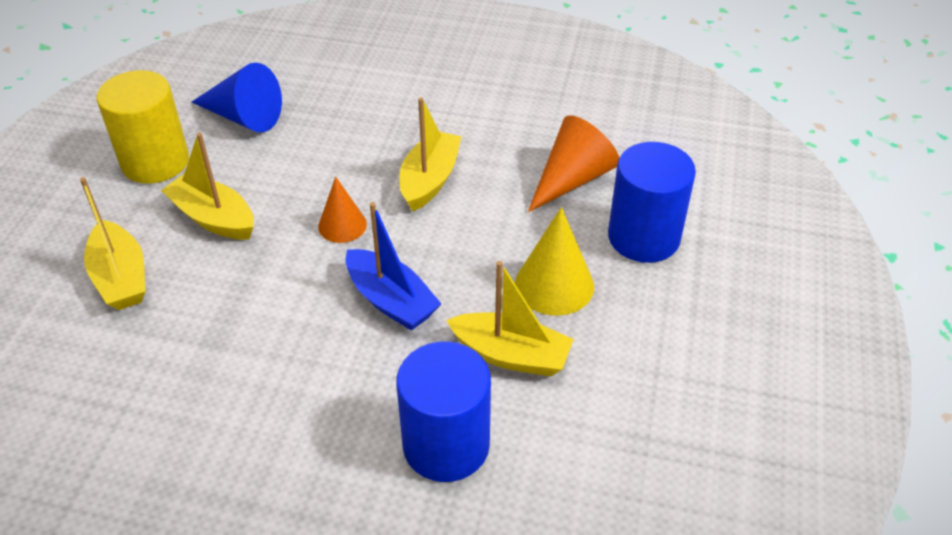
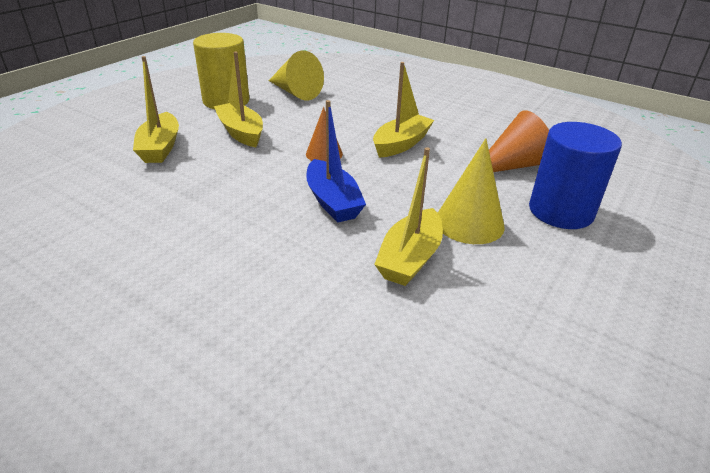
camera: 20 degrees right, 10 degrees down
blue cone [192,63,282,132] -> yellow cone [269,50,324,101]
blue cylinder [396,341,491,482] -> none
yellow boat [446,261,574,377] -> yellow boat turned 75 degrees clockwise [374,147,443,286]

